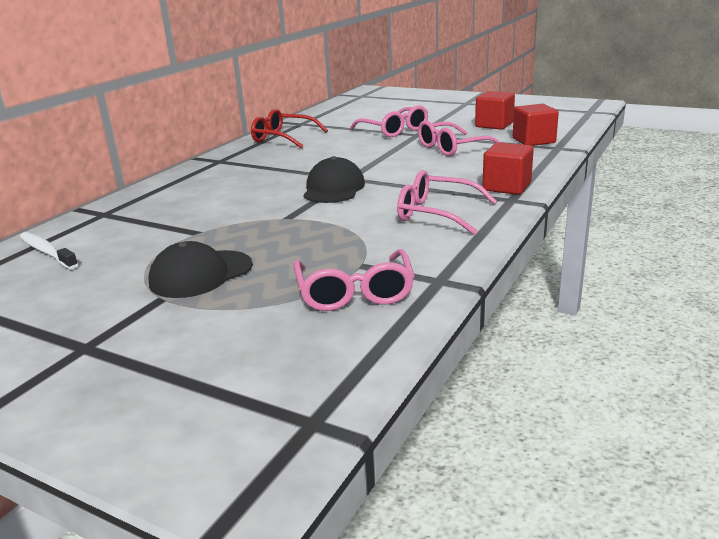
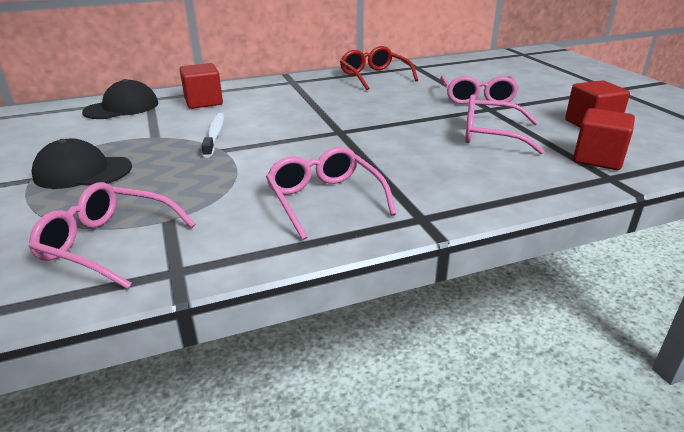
camera: 40 degrees right, 5 degrees up
white toothbrush [20,232,78,269] -> white toothbrush moved to [202,113,224,158]
pink glasses [294,249,414,311] -> pink glasses turned 75 degrees clockwise [28,182,196,289]
black cap [303,156,365,203] -> black cap moved to [82,79,158,119]
red cube [482,142,534,195] -> red cube moved to [179,63,223,109]

